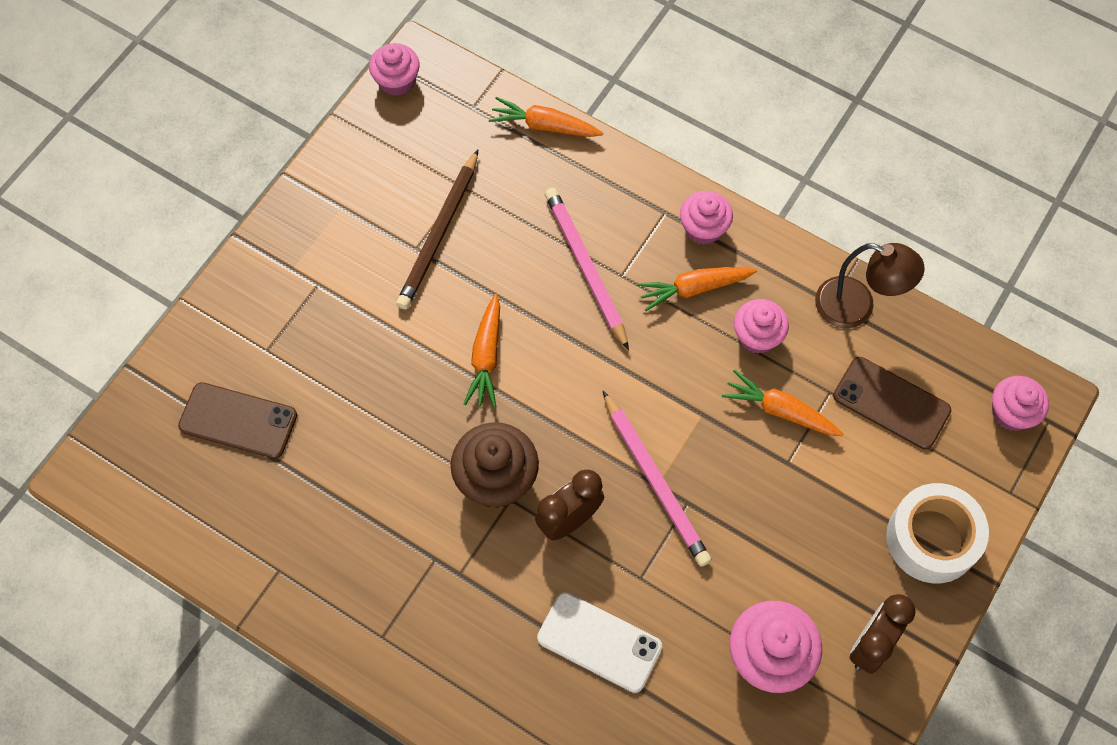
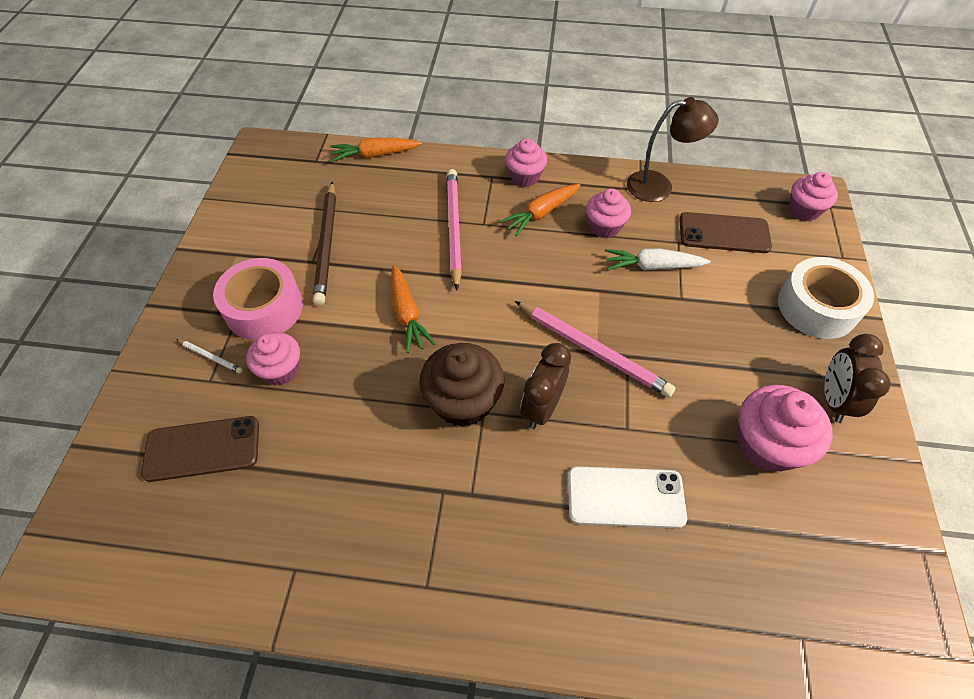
camera: 25 degrees left, 10 degrees down
pink cupcake [369,43,420,96] -> pink cupcake moved to [246,332,300,385]
pink pencil [545,188,629,351] -> pink pencil turned 45 degrees clockwise [447,169,462,290]
orange carrot [722,370,844,436] -> white carrot [605,248,711,271]
none -> white pencil [176,339,243,374]
none -> pink tape [213,258,303,340]

